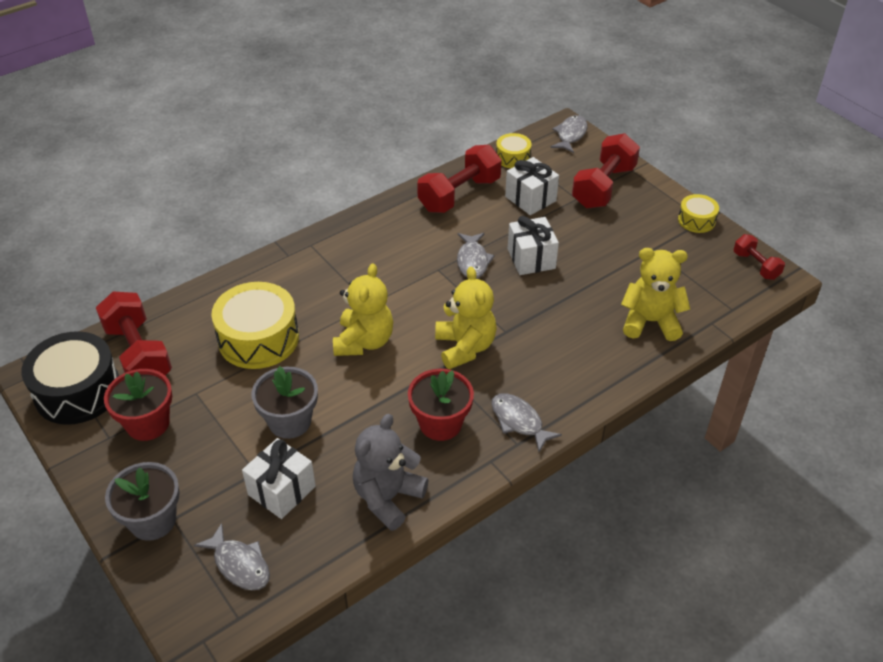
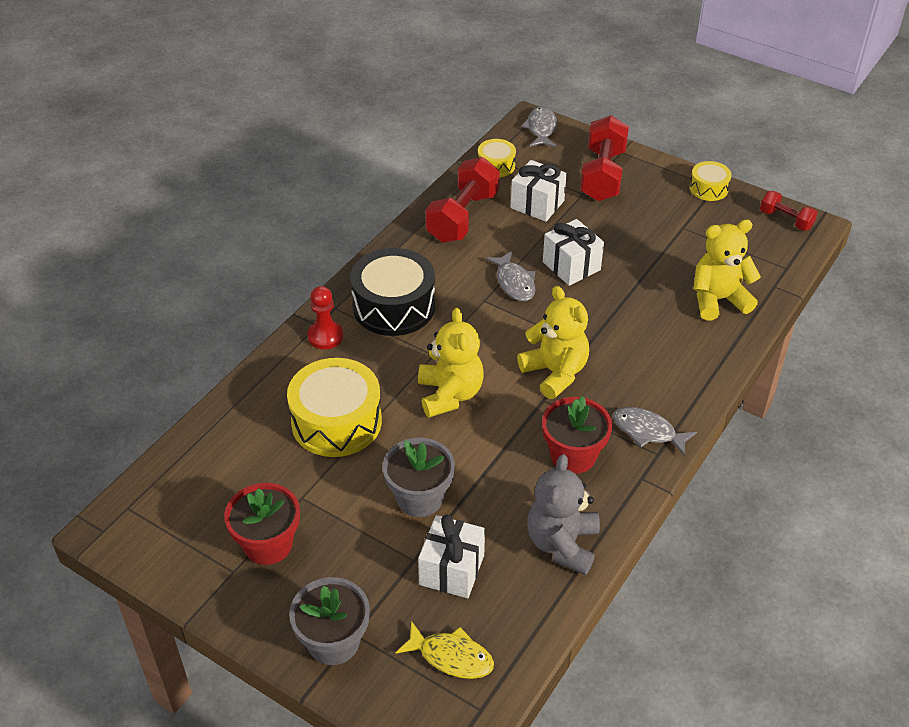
camera: 20 degrees left, 0 degrees up
black drum [21,331,119,425] -> black drum moved to [350,248,435,336]
red dumbbell [96,291,172,375] -> none
grey fish [194,523,270,590] -> yellow fish [396,621,494,679]
none -> red pawn [307,286,343,350]

